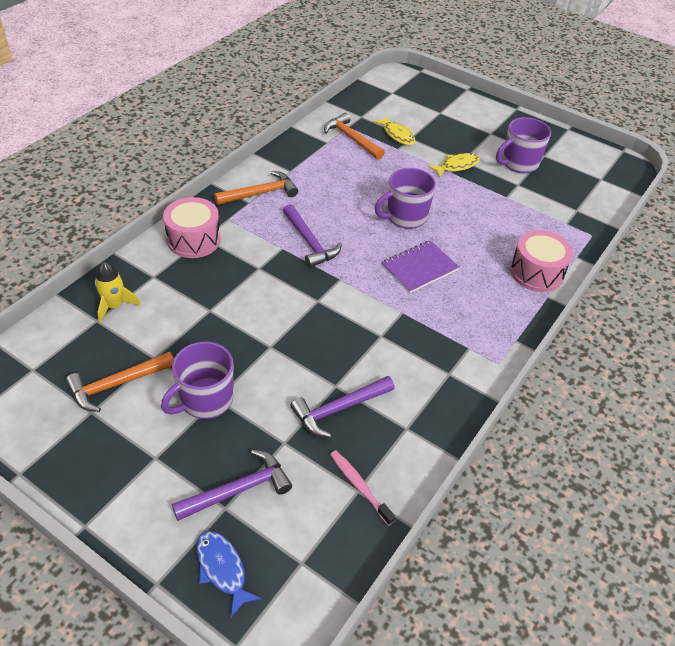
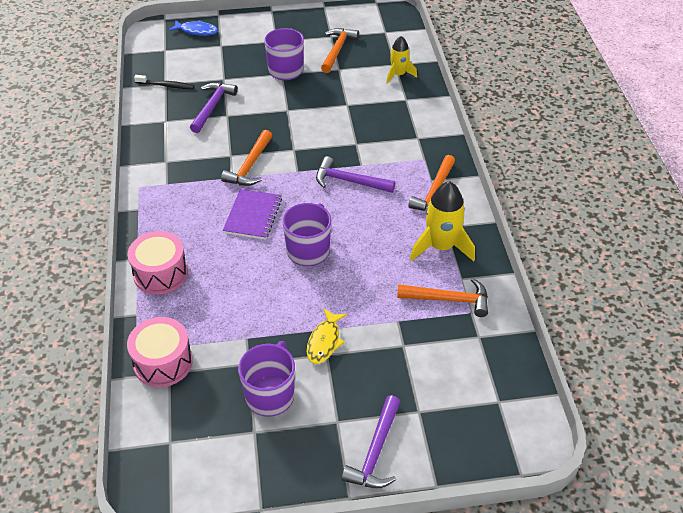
camera: 140 degrees right, 0 degrees up
pink drum [163,197,221,258] -> pink drum moved to [127,317,193,387]
purple hammer [172,450,292,521] -> purple hammer moved to [341,395,400,488]
pink toothbrush [330,450,395,526] -> black toothbrush [134,75,194,89]
yellow fish [373,115,416,145] -> none
none -> orange hammer [221,130,272,186]
none -> yellow rocket [410,181,475,261]

